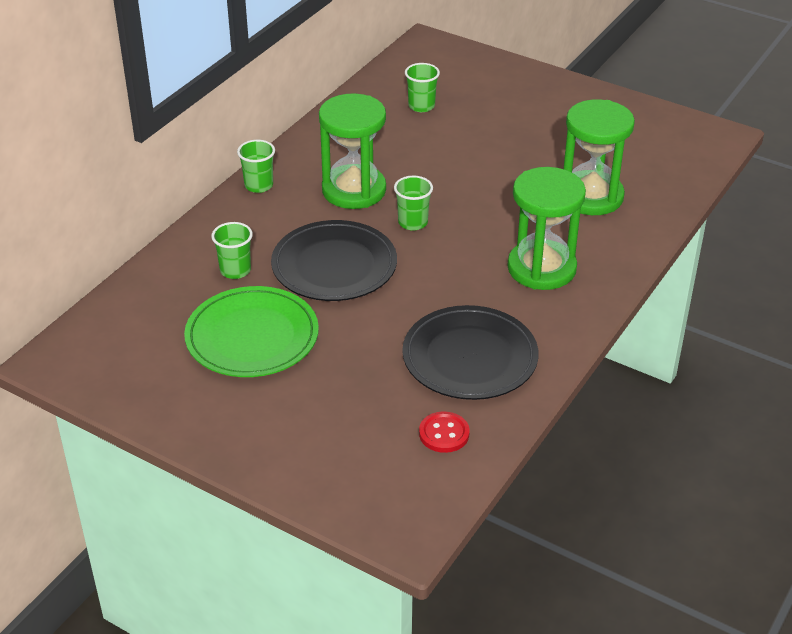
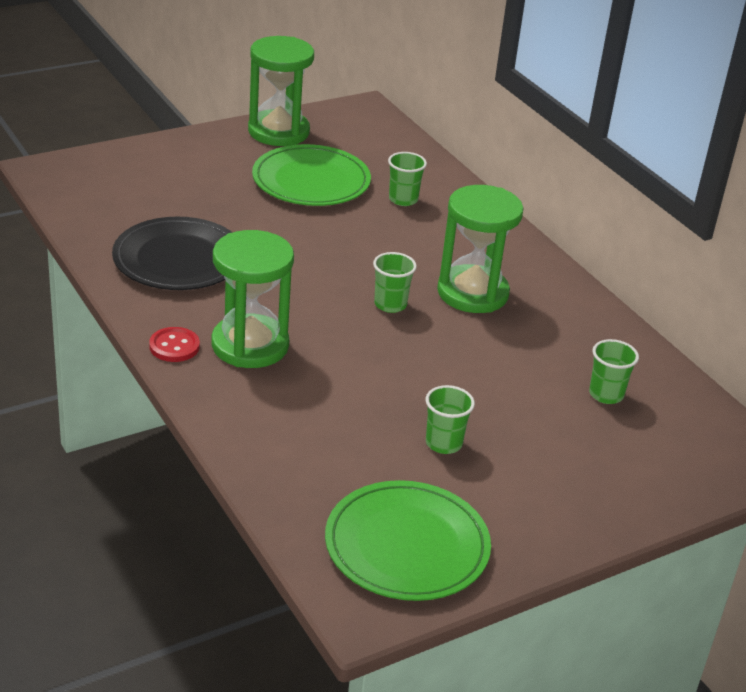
camera: 115 degrees right, 5 degrees down
green cup [237,140,275,193] -> green cup moved to [426,385,475,454]
black plate [271,220,397,301] -> none
red button [419,412,469,453] -> red button moved to [149,327,200,362]
green hourglass [563,99,635,215] -> green hourglass moved to [248,36,314,146]
none -> green plate [325,480,491,601]

